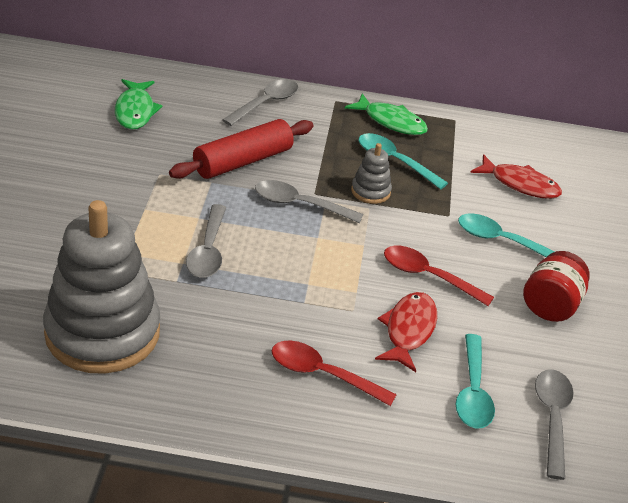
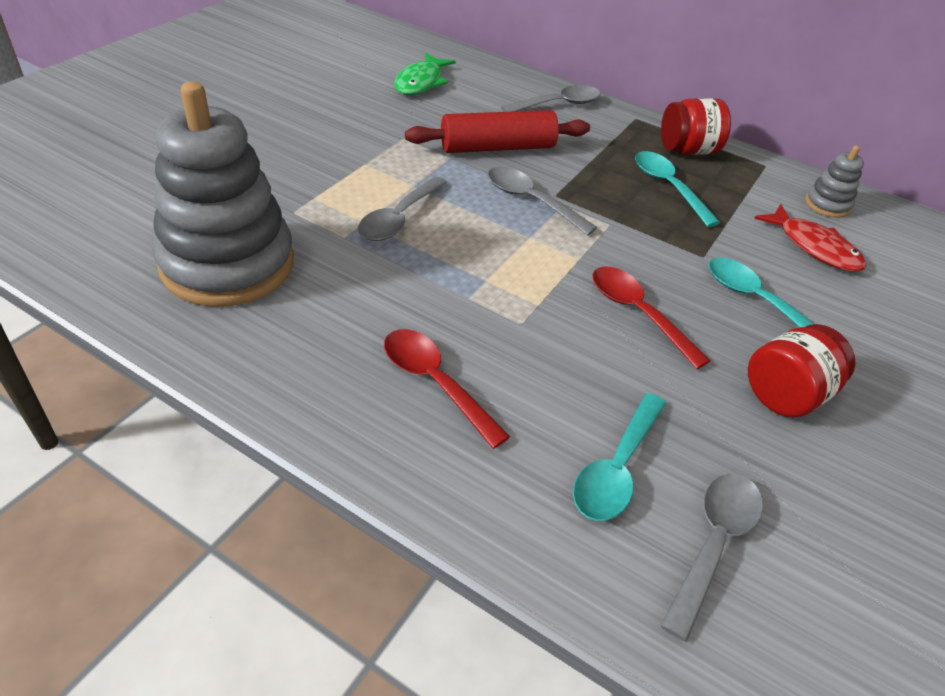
camera: 25 degrees right, 5 degrees up
green fish [345,93,428,135] -> red jar [661,98,731,155]
grey stacking toy [351,143,392,204] -> grey stacking toy moved to [805,146,864,218]
red fish [375,292,437,372] -> none

